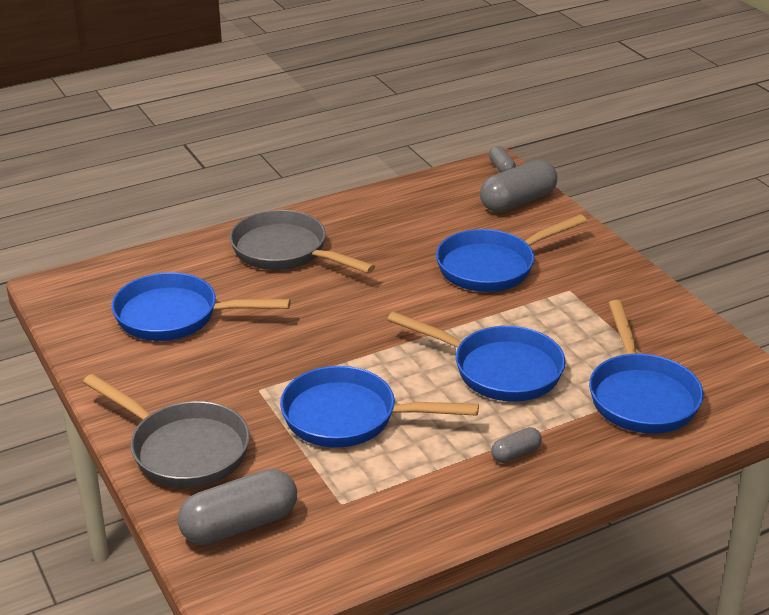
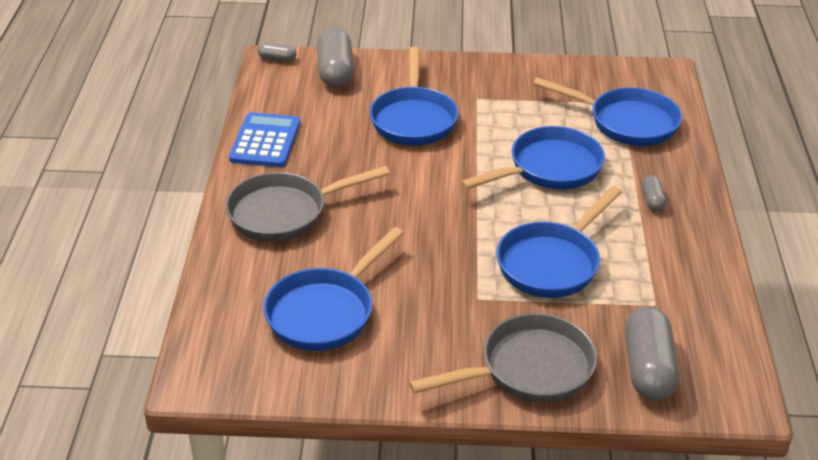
camera: 60 degrees left, 5 degrees up
none -> blue calculator [229,112,300,167]

